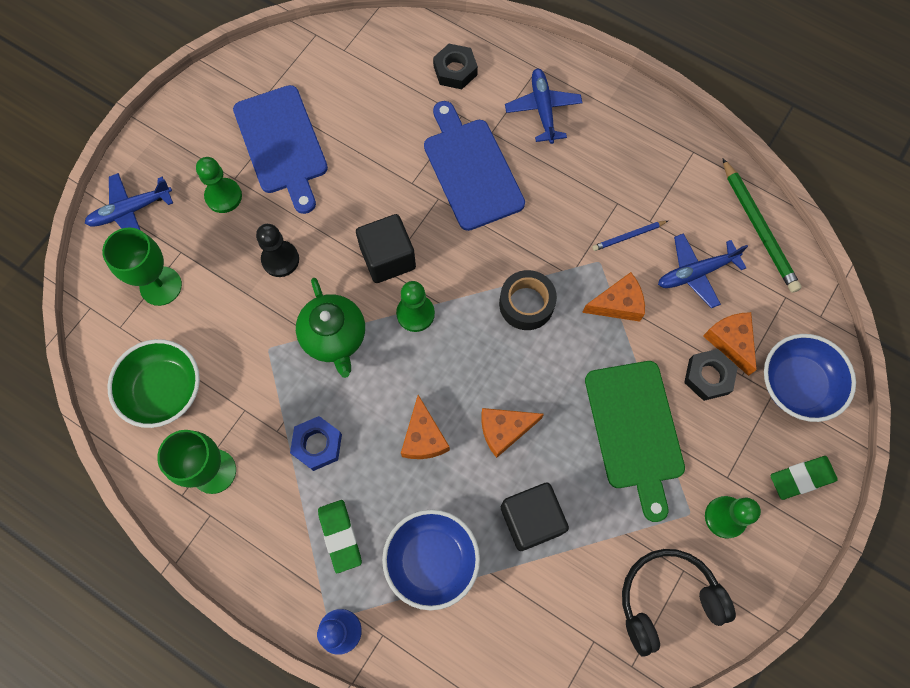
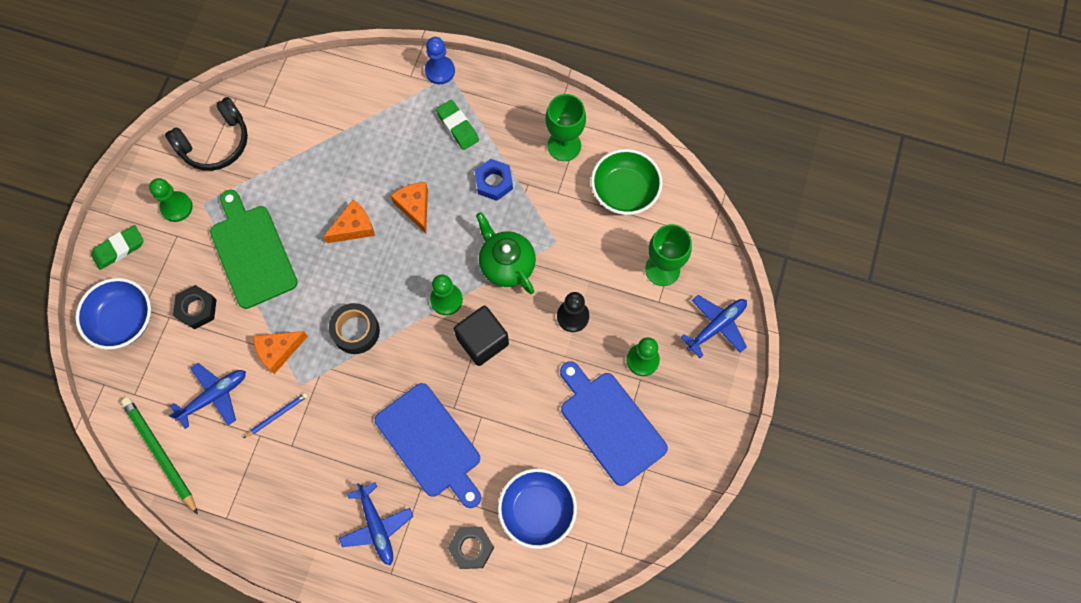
camera: 165 degrees right, 0 degrees up
blue bowl [382,509,480,610] -> blue bowl moved to [498,468,577,549]
black cube [501,482,569,551] -> none
orange cheese [703,312,757,376] -> none

